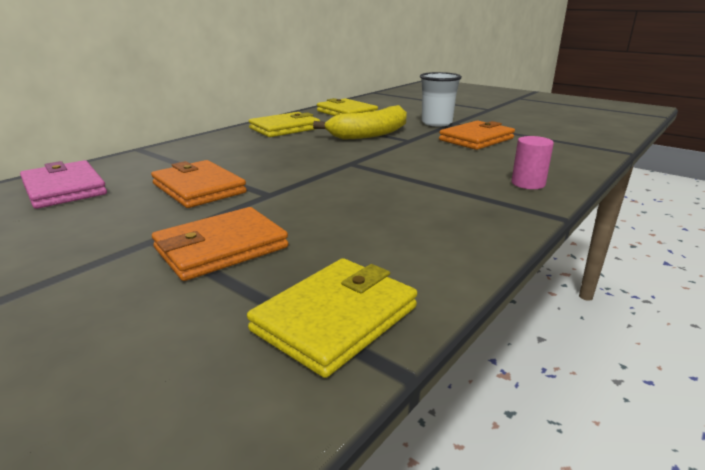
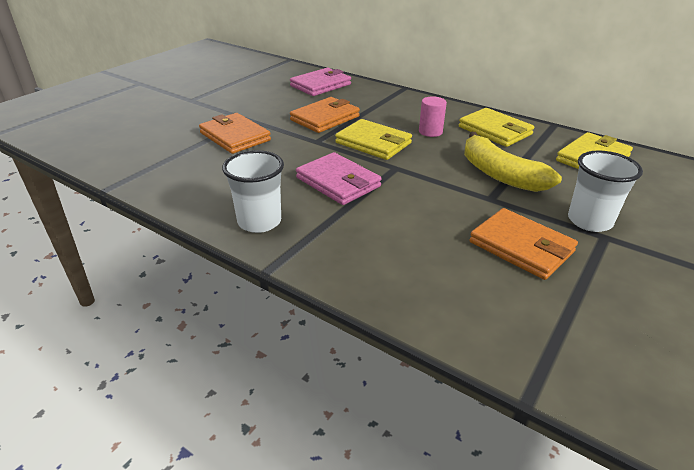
camera: 85 degrees right, 10 degrees up
yellow wallet [247,258,417,378] -> yellow wallet moved to [335,119,412,160]
pink cylinder [511,136,554,189] -> pink cylinder moved to [419,96,447,137]
none -> white cup [222,150,284,233]
none -> pink wallet [296,152,382,205]

